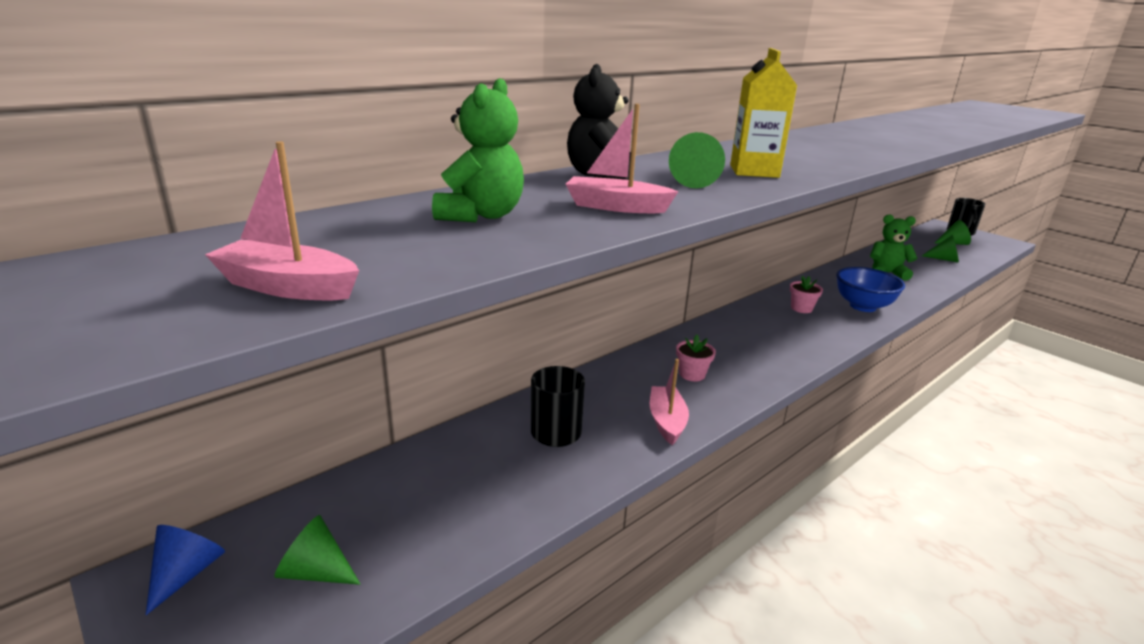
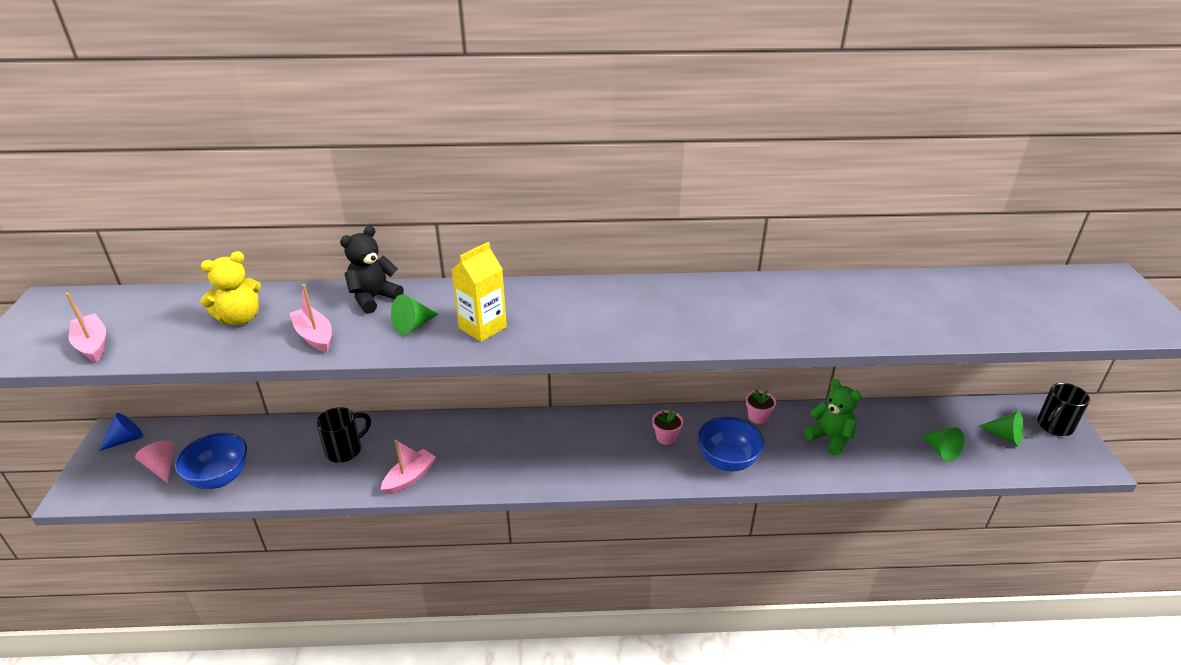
camera: 40 degrees right, 10 degrees up
green cone [274,515,360,585] -> pink cone [135,441,174,483]
green teddy bear [432,78,524,222] -> yellow teddy bear [200,251,261,325]
pink flower pot [676,335,716,381] -> pink flower pot moved to [746,389,776,424]
none -> blue bowl [175,433,247,489]

